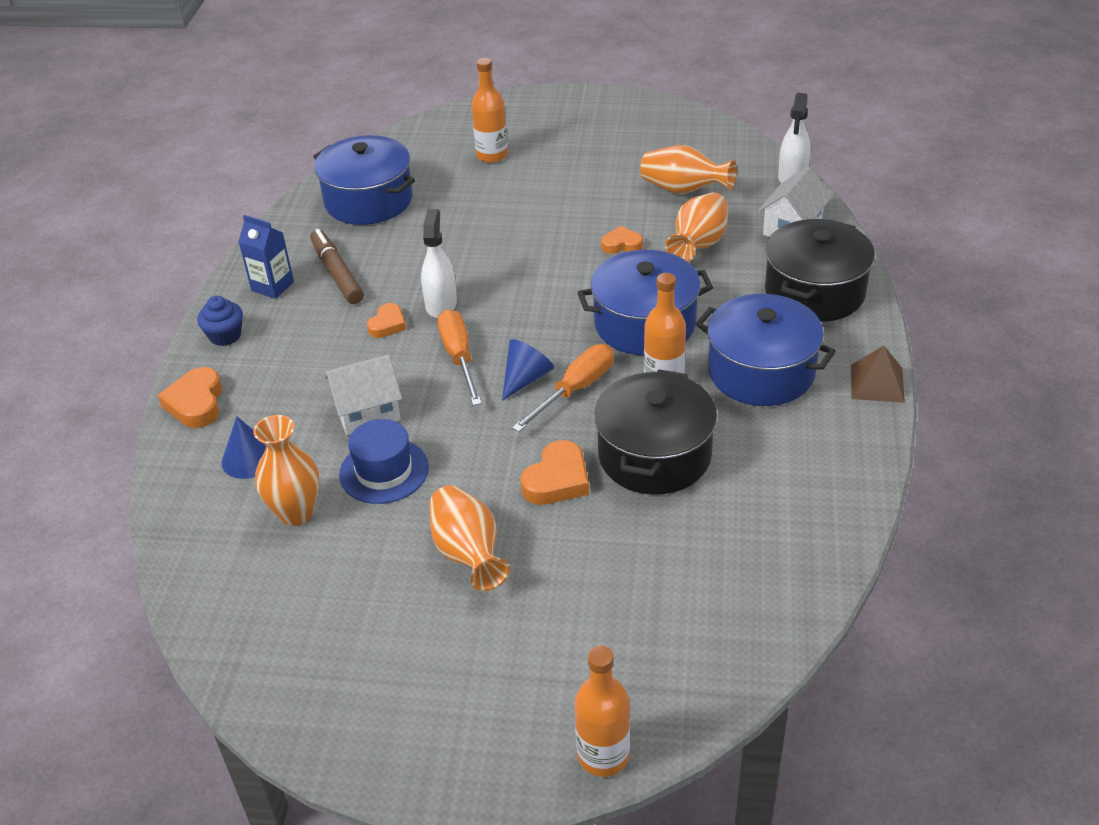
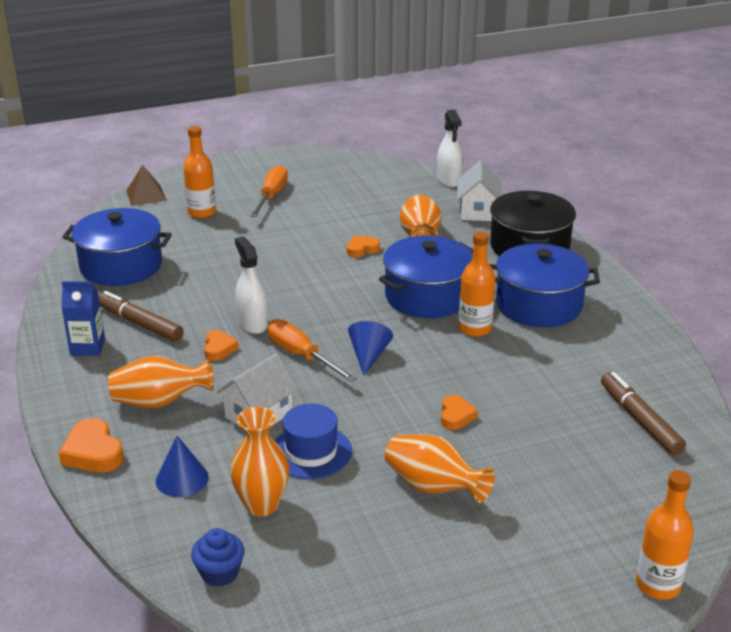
camera: 30 degrees left, 10 degrees down
blue cupcake [197,296,243,346] -> blue cupcake moved to [191,528,244,587]
orange screwdriver [512,344,614,432] -> orange screwdriver moved to [250,165,288,217]
orange heart [521,440,589,505] -> orange heart [441,395,478,430], size x0.65
black pot [594,369,717,495] -> none
orange vase [640,145,737,194] -> orange vase moved to [108,356,214,408]
brown pyramid [851,346,905,403] -> brown pyramid moved to [126,165,167,206]
none -> brown marker [601,372,686,455]

